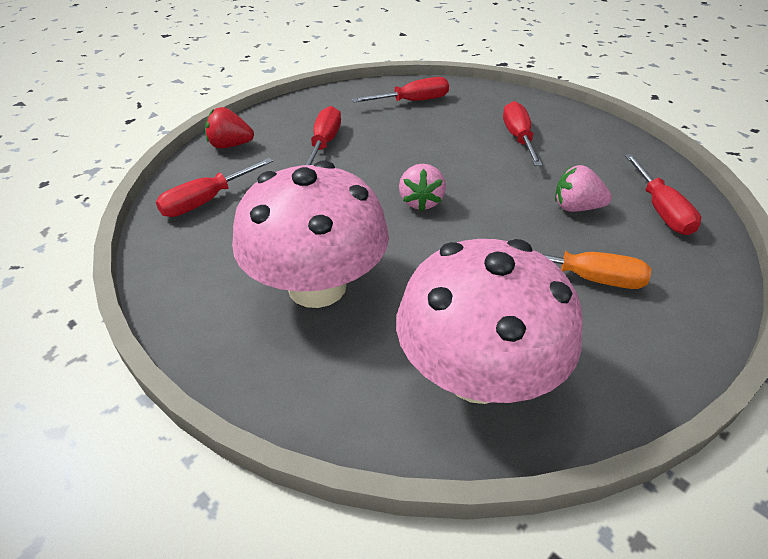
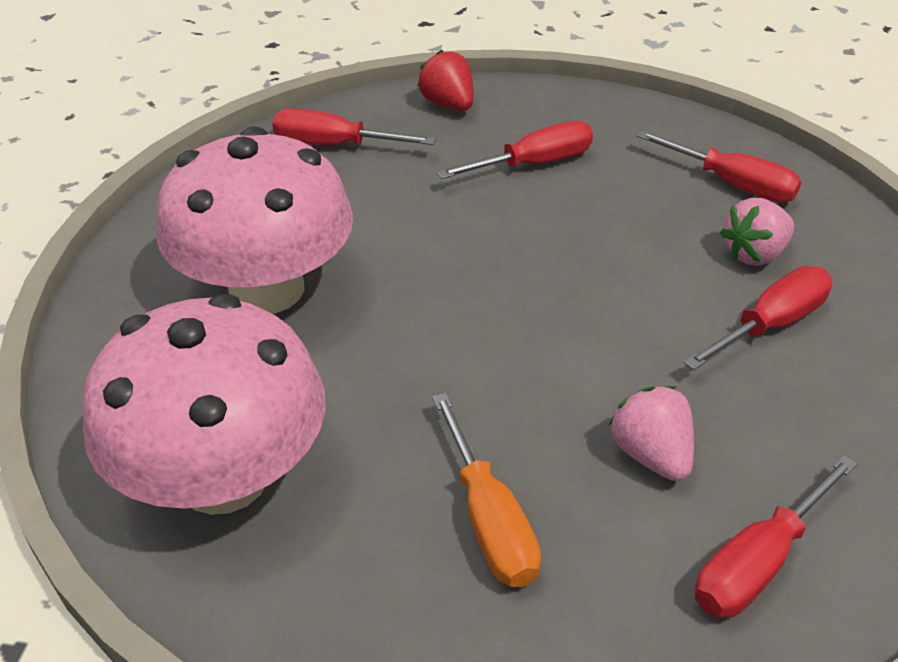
camera: 55 degrees right, 0 degrees up
pink strawberry [399,164,446,211] -> pink strawberry moved to [720,198,794,266]

